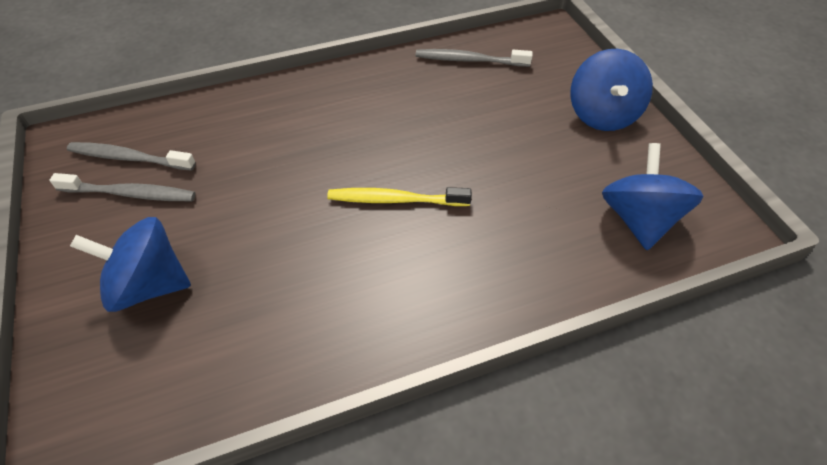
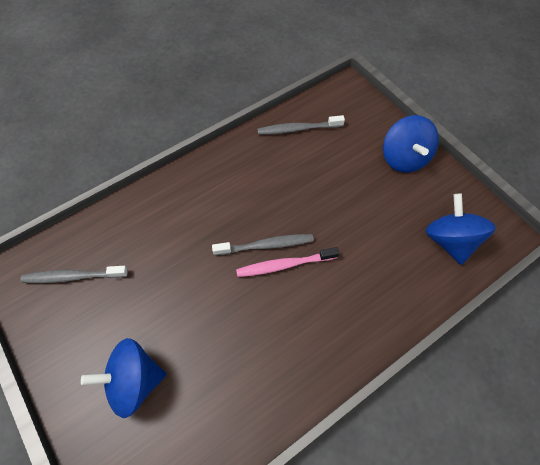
camera: 15 degrees left, 10 degrees up
grey toothbrush [49,173,196,201] -> grey toothbrush moved to [212,234,314,256]
yellow toothbrush [327,187,472,206] -> pink toothbrush [236,247,339,277]

